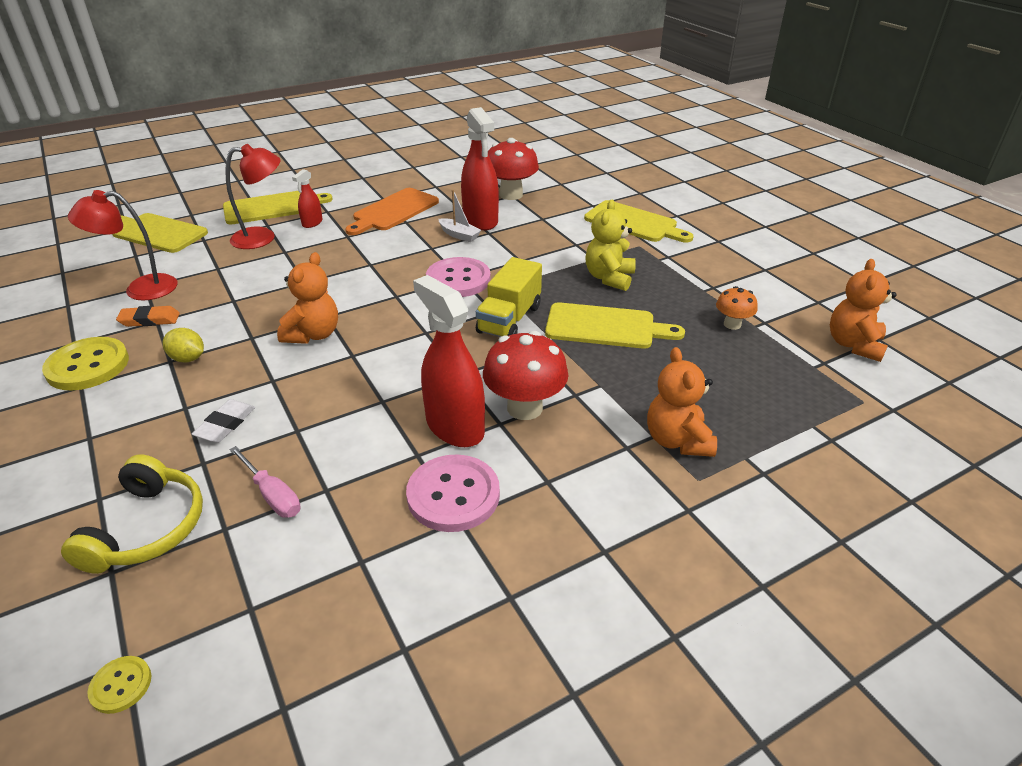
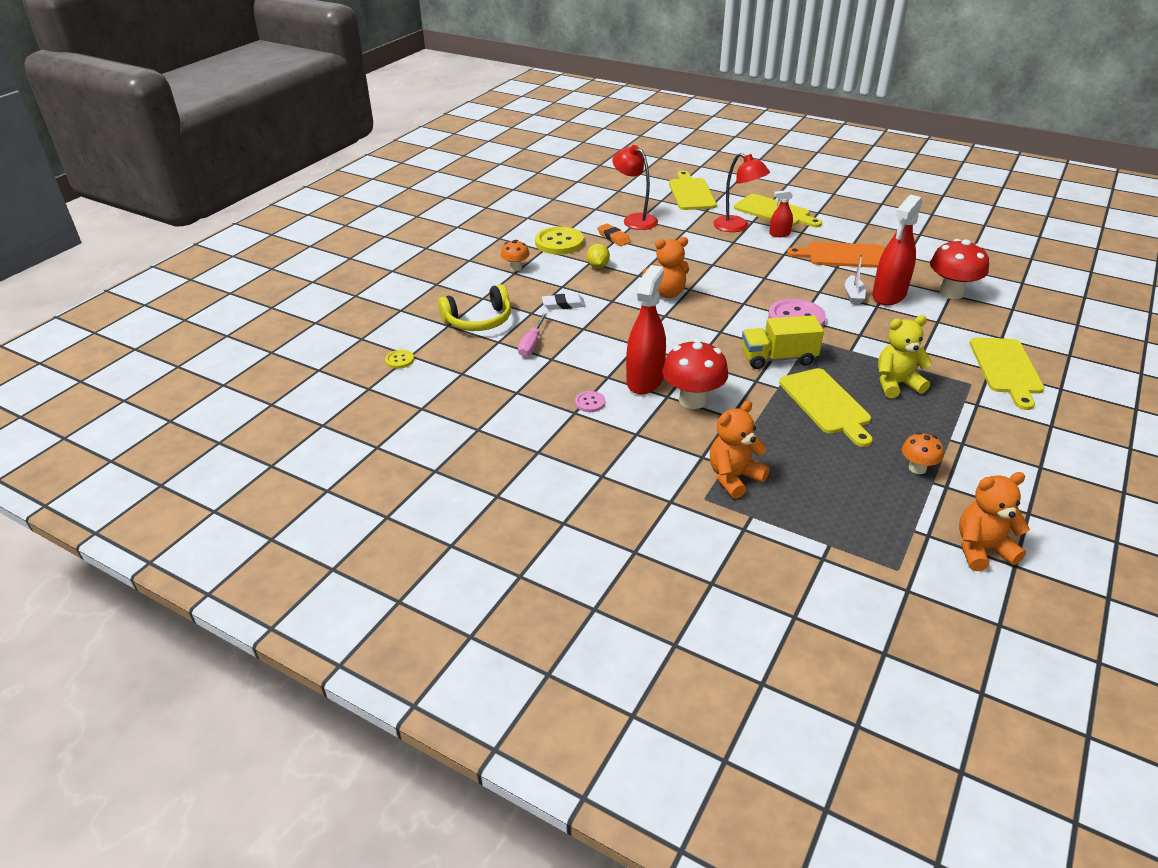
camera: 60 degrees right, 0 degrees up
pink button [406,455,500,532] -> pink button [575,391,605,412], size x0.48
none -> orange mushroom [501,240,530,271]

